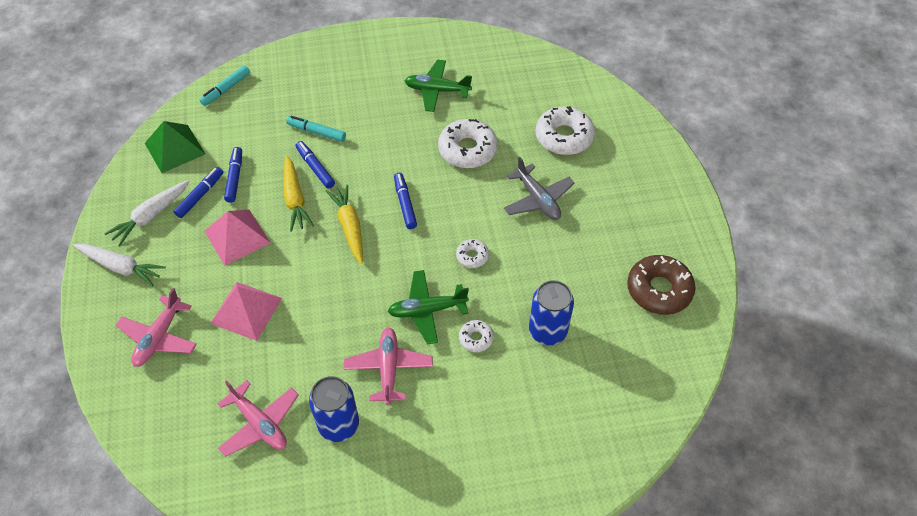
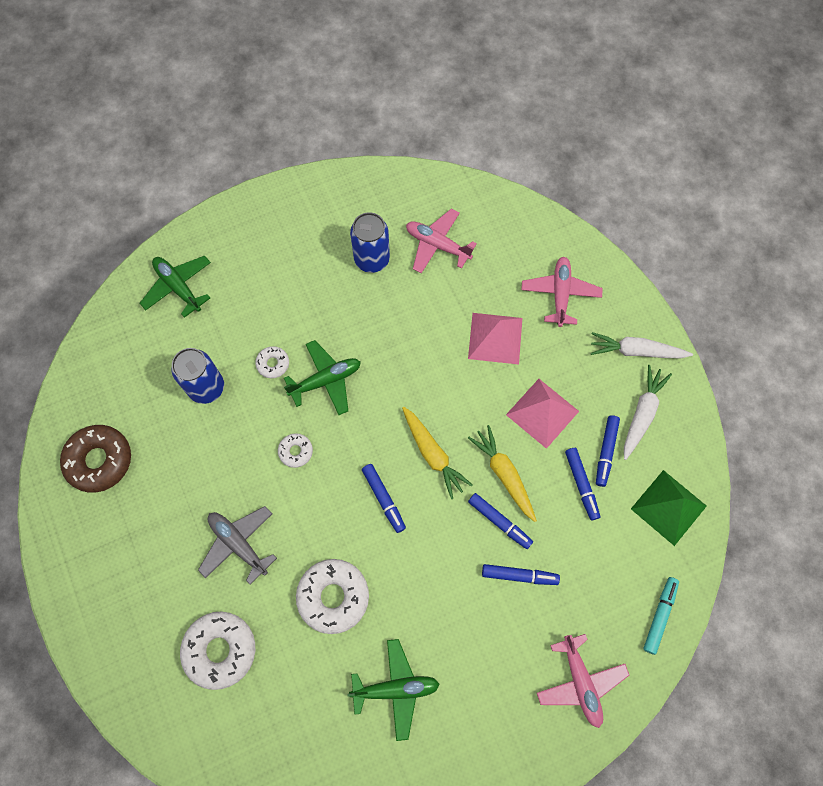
camera: 165 degrees right, 15 degrees up
turquoise marker [286,116,346,142] -> blue marker [482,564,560,585]
pink plane [344,327,433,405] -> pink plane moved to [537,634,629,728]
none -> green plane [140,256,211,318]

